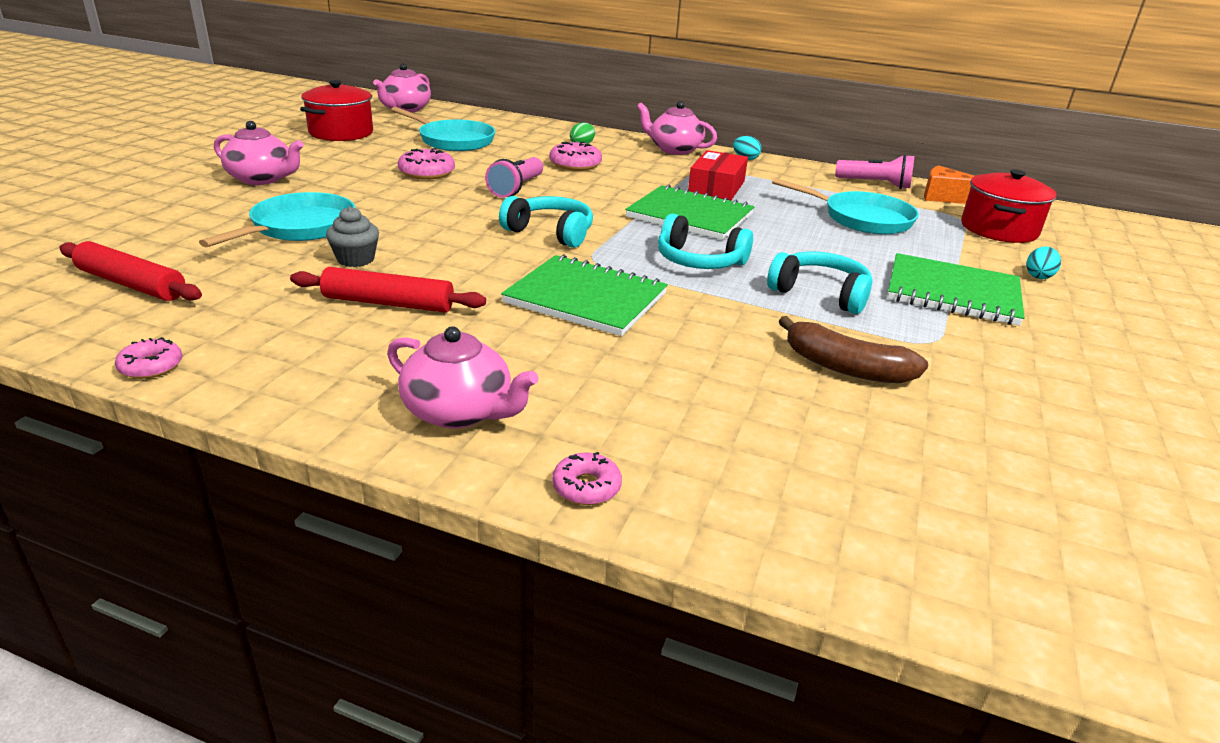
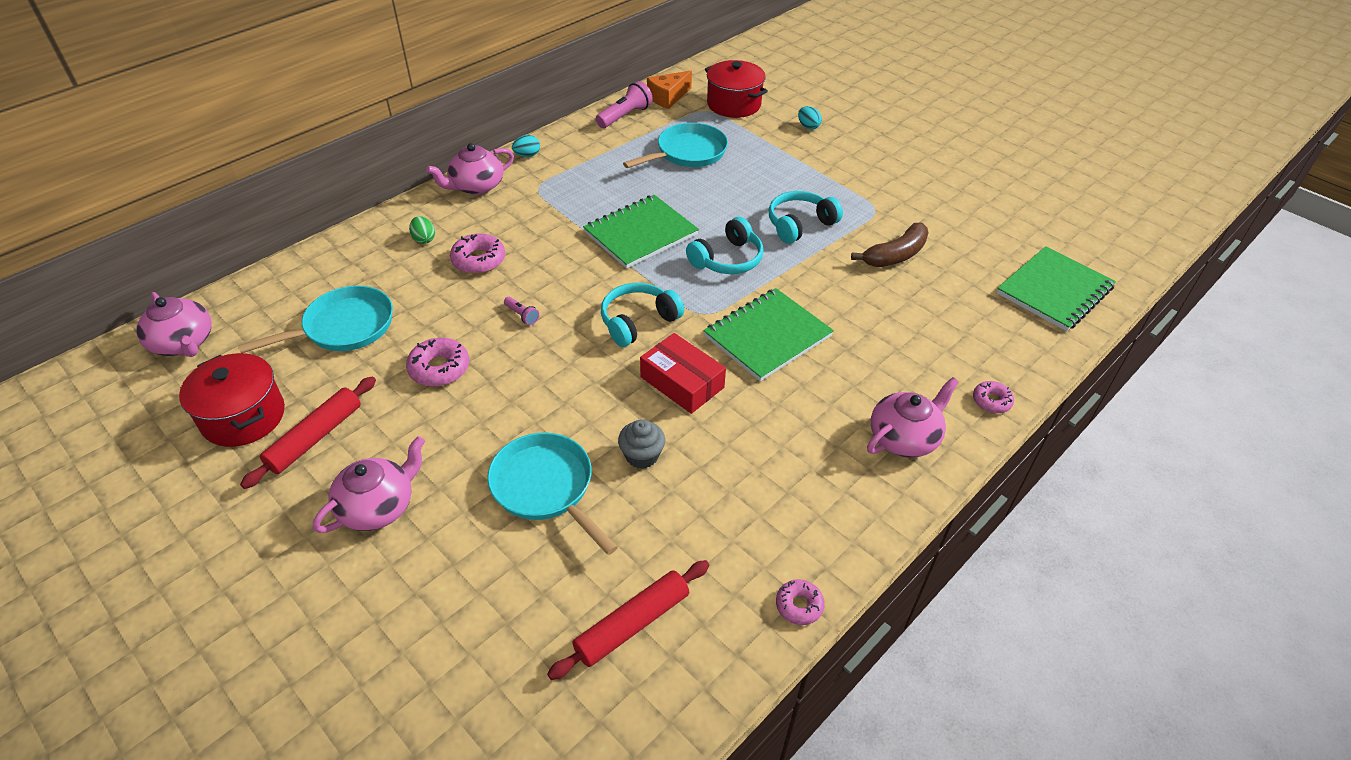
camera: 65 degrees left, 15 degrees up
red rolling pin [290,267,486,313] -> red rolling pin moved to [240,376,376,489]
pink flashlight [485,157,543,198] -> pink flashlight [504,297,539,325], size x0.52
red box [688,150,748,200] -> red box moved to [640,333,726,414]
green notebook [887,253,1025,326] -> green notebook moved to [997,246,1116,331]

